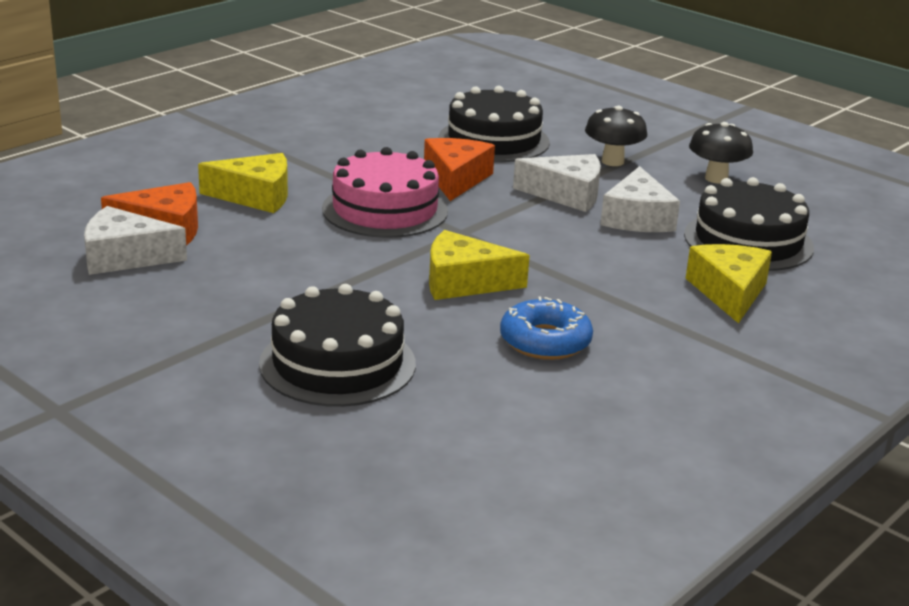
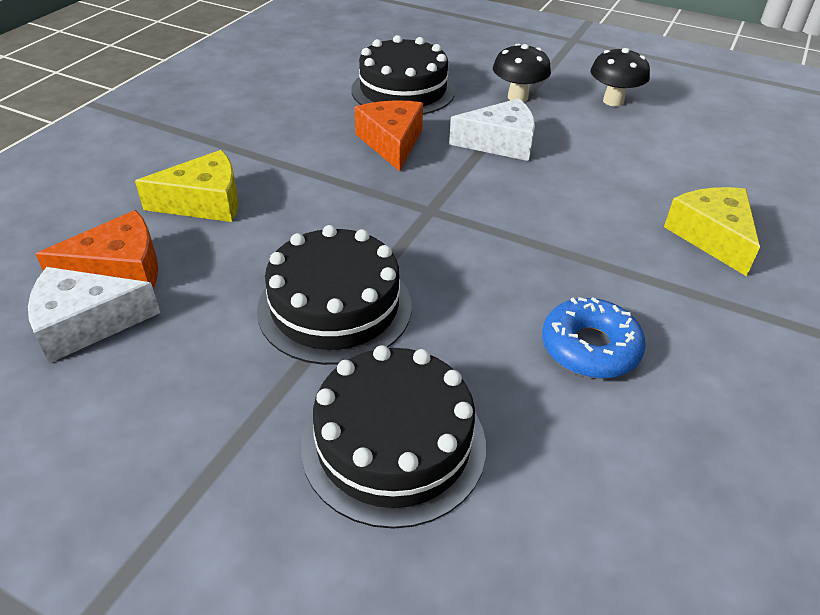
camera: 15 degrees left, 15 degrees up
pink cake [322,147,448,238] -> none
yellow cheese [429,230,530,300] -> none
white cheese [600,166,680,232] -> none
black cake [684,177,814,271] -> black cake moved to [257,225,412,365]

